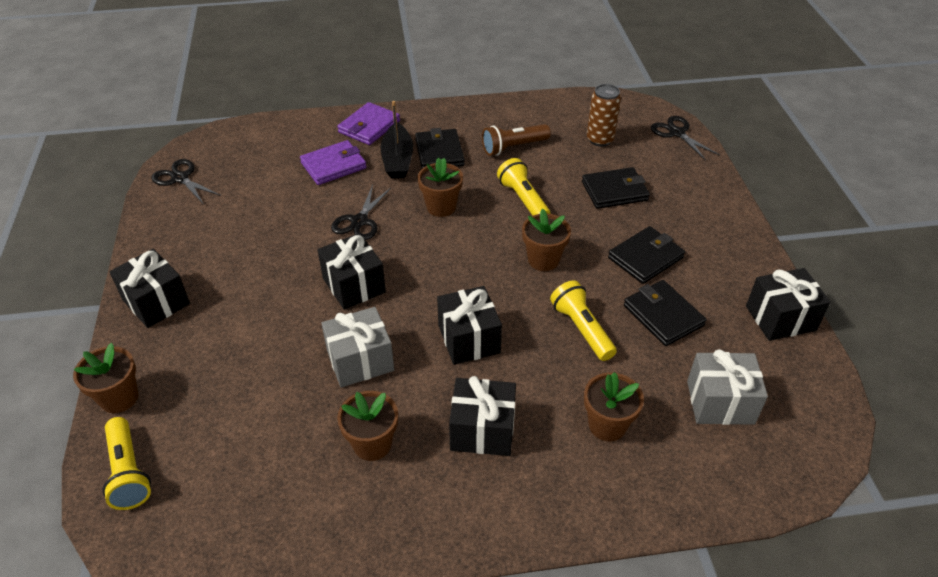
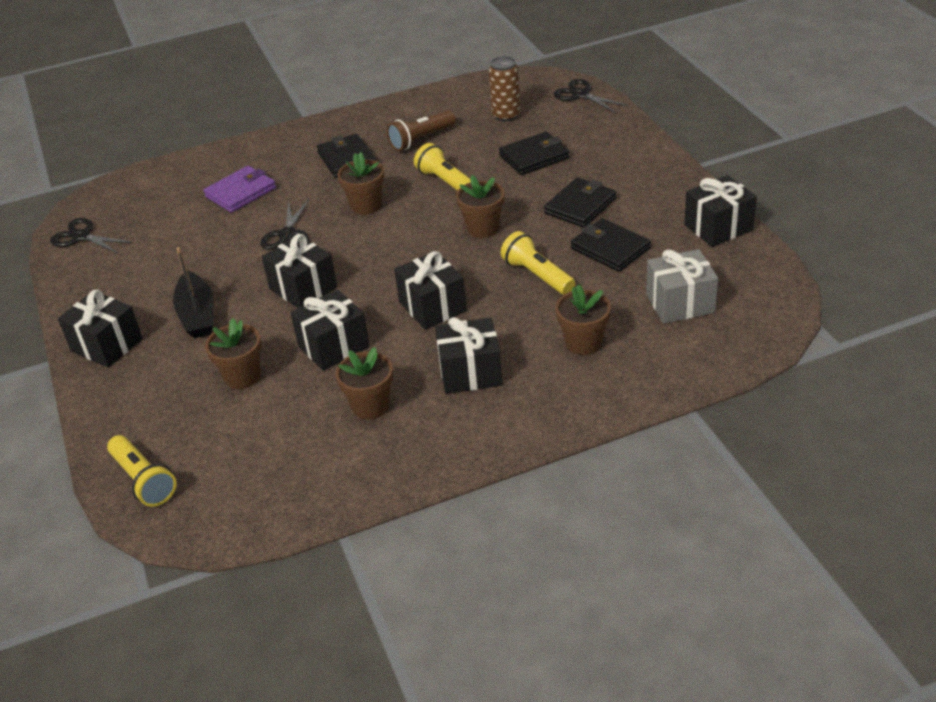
camera: 10 degrees left, 5 degrees down
brown flower pot [73,343,138,413] -> brown flower pot moved to [205,318,261,389]
grey gift [321,307,394,388] -> black gift [291,289,370,371]
purple wallet [337,102,400,145] -> none
black boat [381,101,413,178] -> black boat moved to [173,247,214,338]

